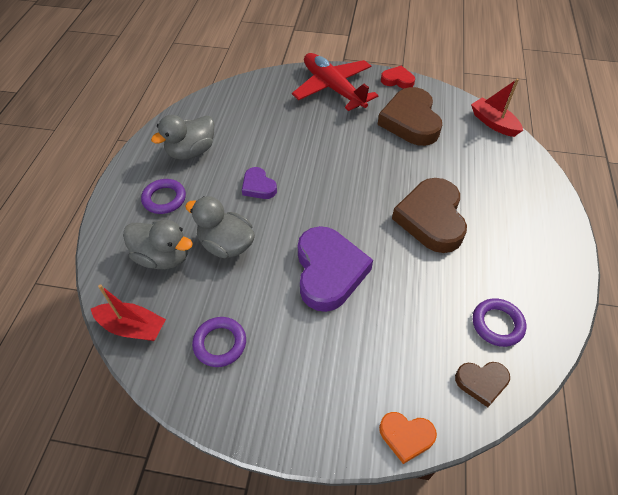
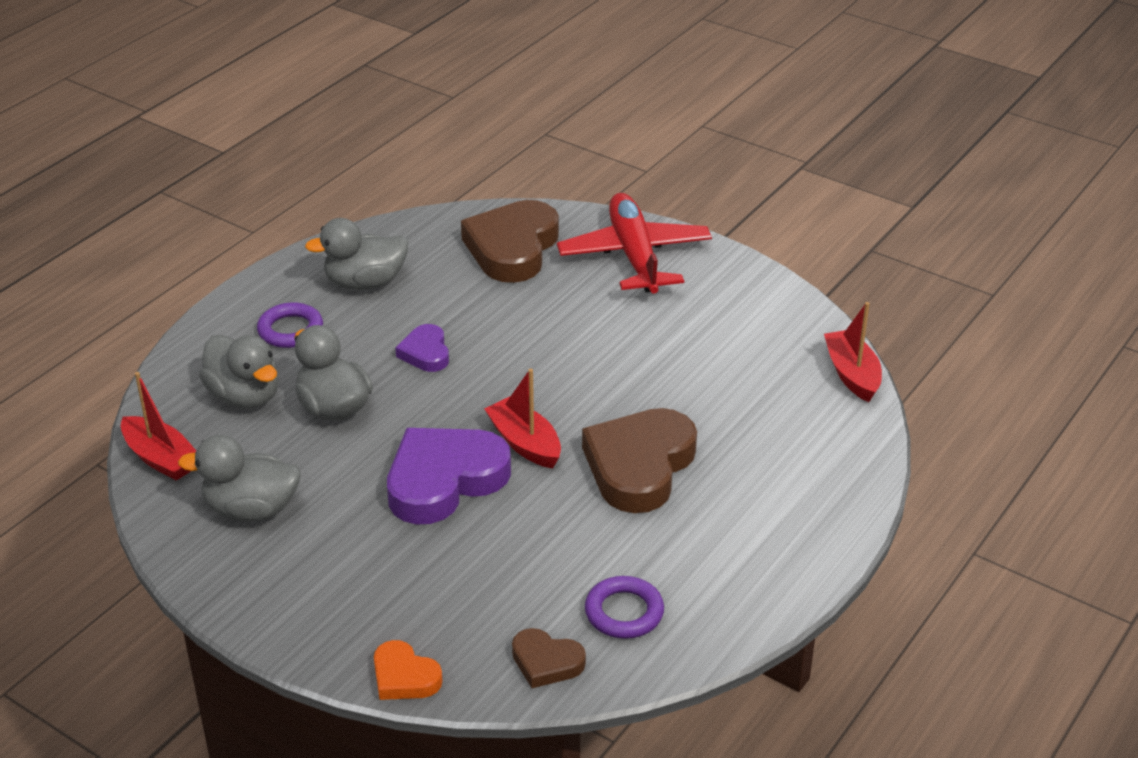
camera: 25 degrees right, 15 degrees down
purple ring [192,317,246,367] -> grey duck [178,435,301,521]
purple heart [298,226,373,312] -> purple heart turned 150 degrees counterclockwise [387,428,511,524]
brown heart [377,87,442,146] -> brown heart moved to [461,200,559,283]
red heart [381,66,415,89] -> none
none -> red boat [484,369,561,468]

